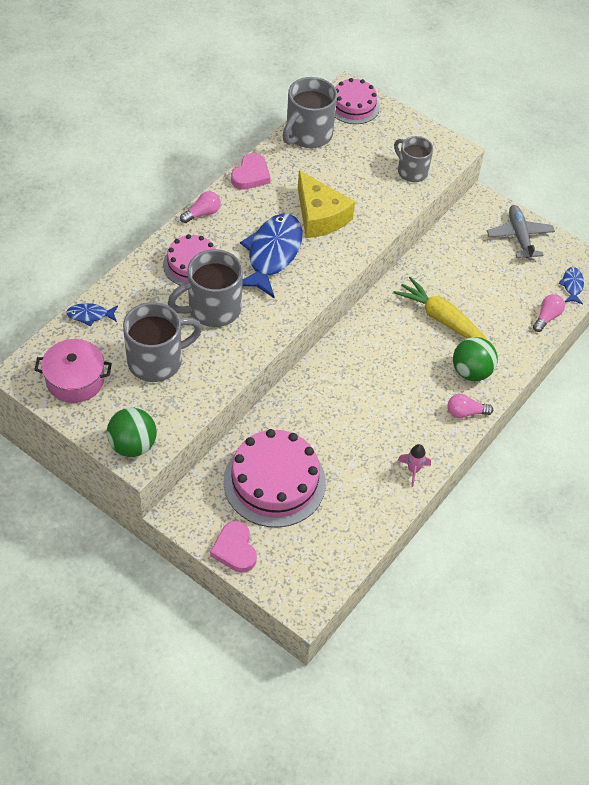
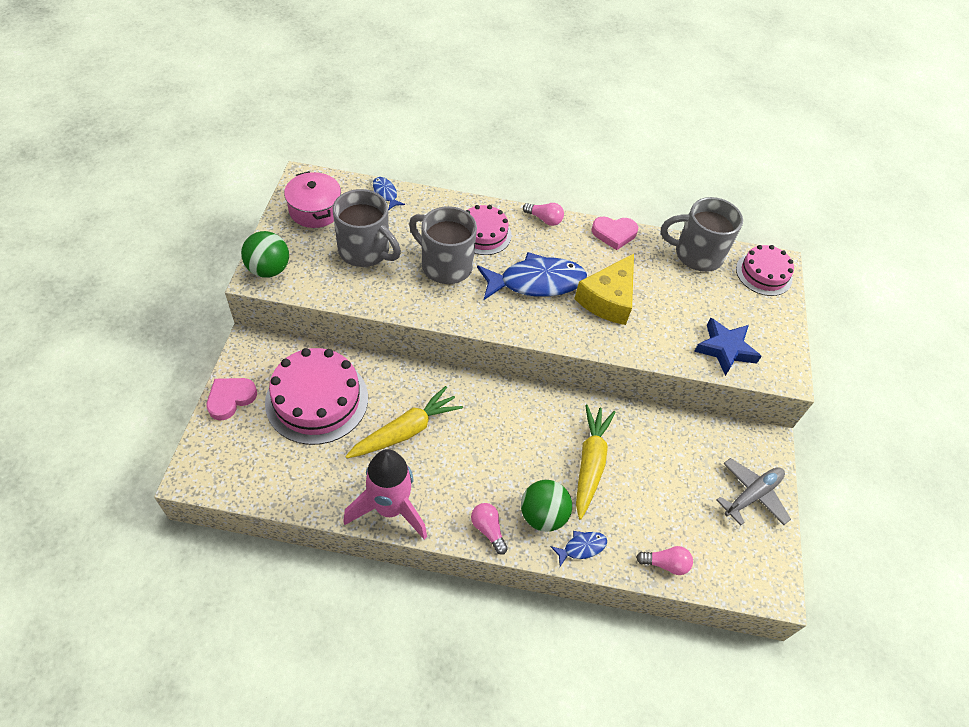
camera: 60 degrees right, 0 degrees up
grey mug [394,136,433,182] -> blue star [694,318,762,376]
pink rocket [398,444,431,487] -> pink rocket [343,449,427,540], size x2.29
blue fish [559,267,584,305] -> blue fish moved to [551,531,607,567]
none -> yellow carrot [345,386,463,458]

